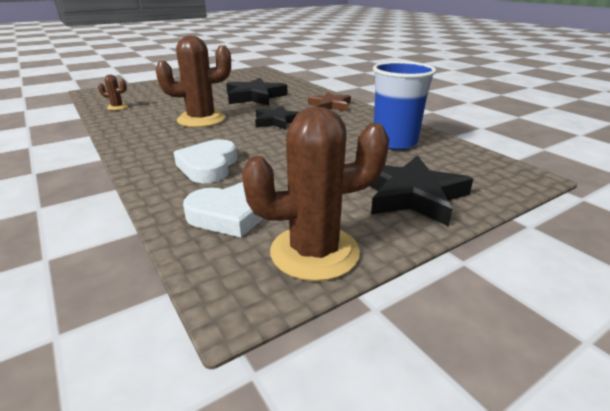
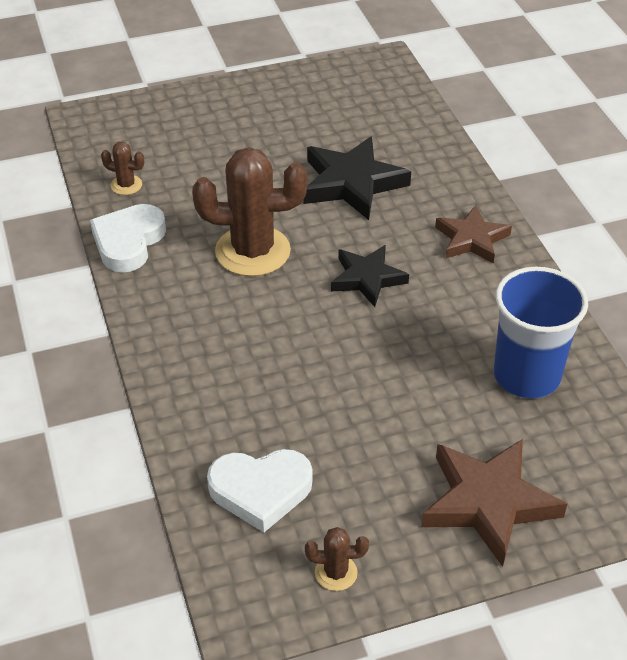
camera: 15 degrees right, 15 degrees up
white heart [173,139,237,183] -> white heart moved to [90,204,166,272]
brown cactus [242,107,389,281] -> brown cactus [305,527,369,591], size x0.45
black star [370,155,473,226] -> brown star [421,439,567,567]

